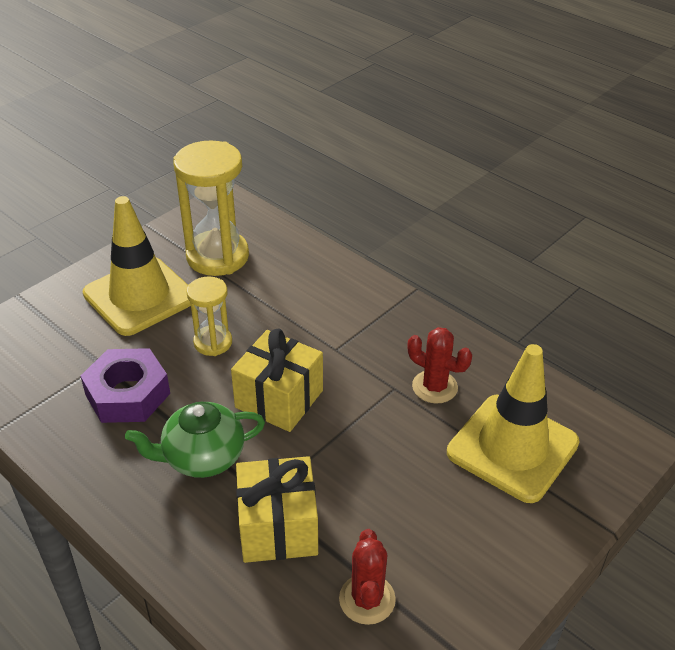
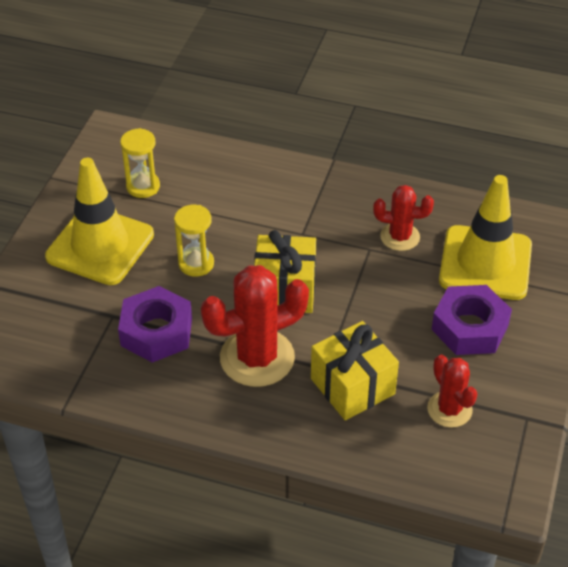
camera: 25 degrees left, 5 degrees up
green teapot [125,402,265,478] -> red cactus [201,265,309,387]
yellow hourglass [173,140,249,276] -> yellow hourglass [120,128,160,198], size x0.55
none -> purple nut [431,285,512,355]

